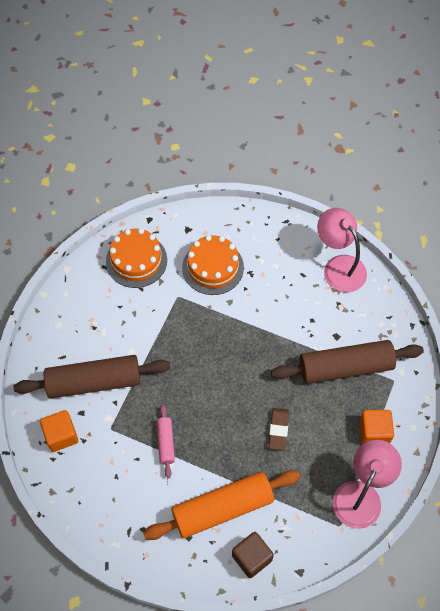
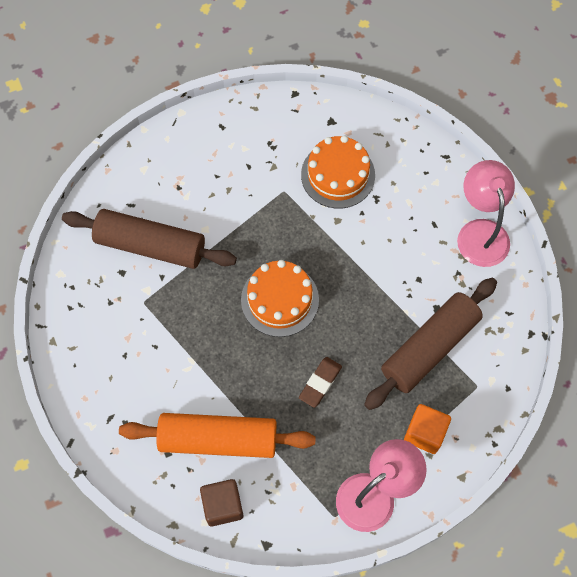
camera: 25 degrees right, 5 degrees up
orange cube [40,410,78,452] -> none
orange cake [106,228,167,288] -> orange cake moved to [241,260,319,337]
pink rolling pin [157,405,175,478] -> none
brown rolling pin [271,340,424,384] -> brown rolling pin turned 60 degrees counterclockwise [364,277,497,410]

